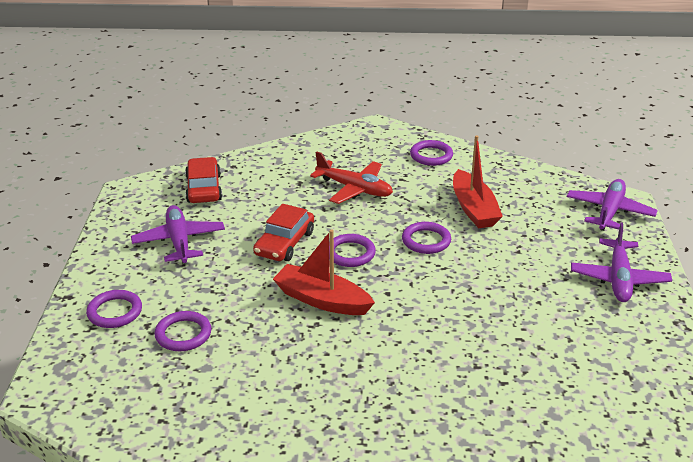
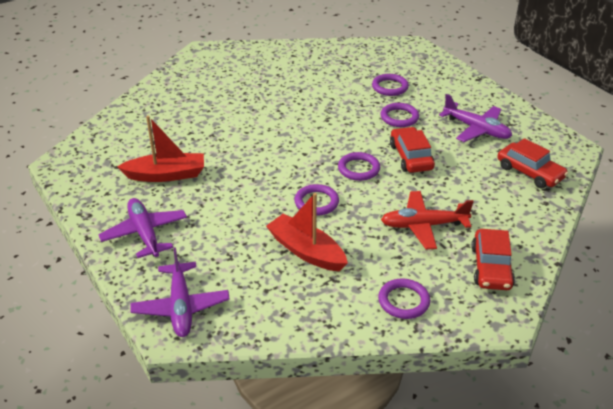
camera: 145 degrees right, 5 degrees up
purple ring [86,290,142,328] -> purple ring moved to [380,103,419,127]
red boat [273,229,375,315] -> red boat moved to [117,116,204,182]
none -> red car [472,229,515,290]

